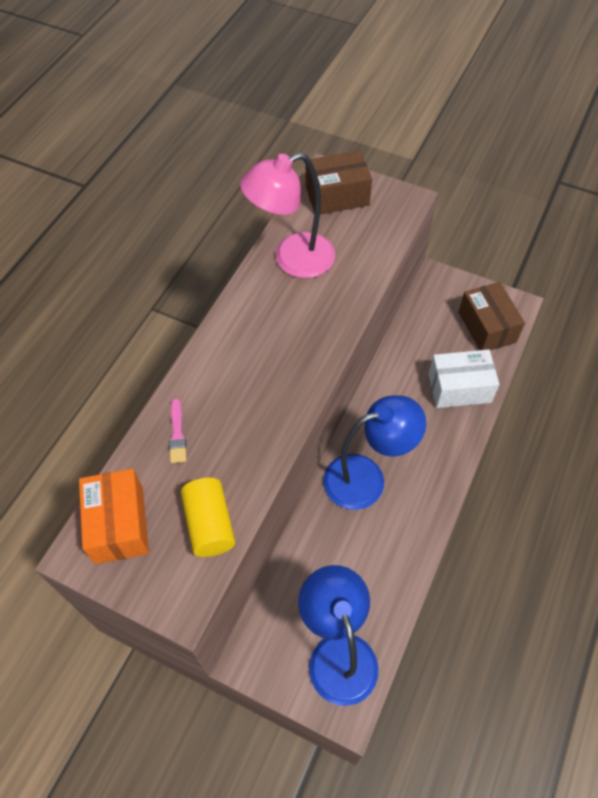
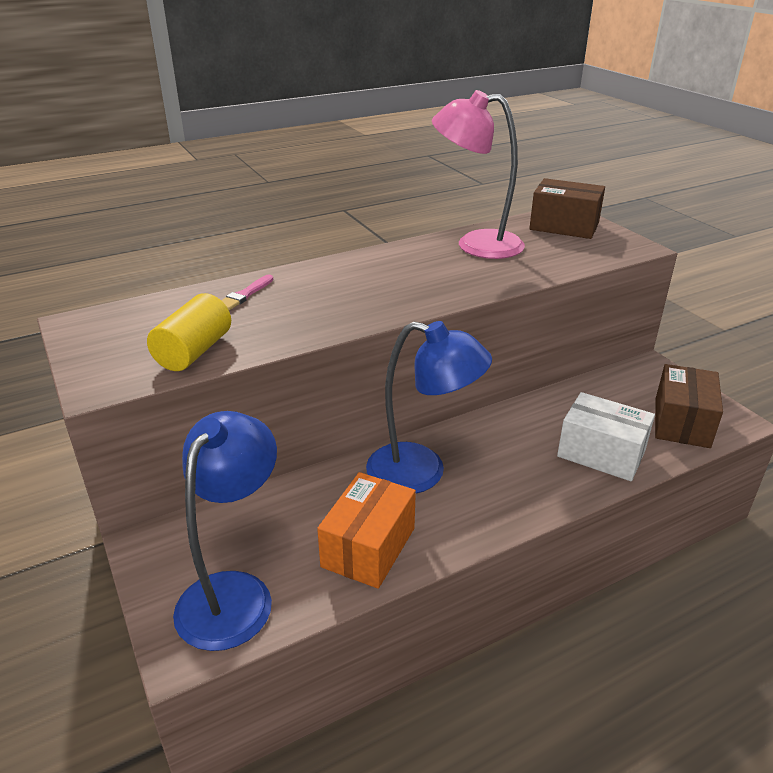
camera: 35 degrees right, 25 degrees down
orange box [79,469,149,564] -> orange box moved to [317,472,416,589]

